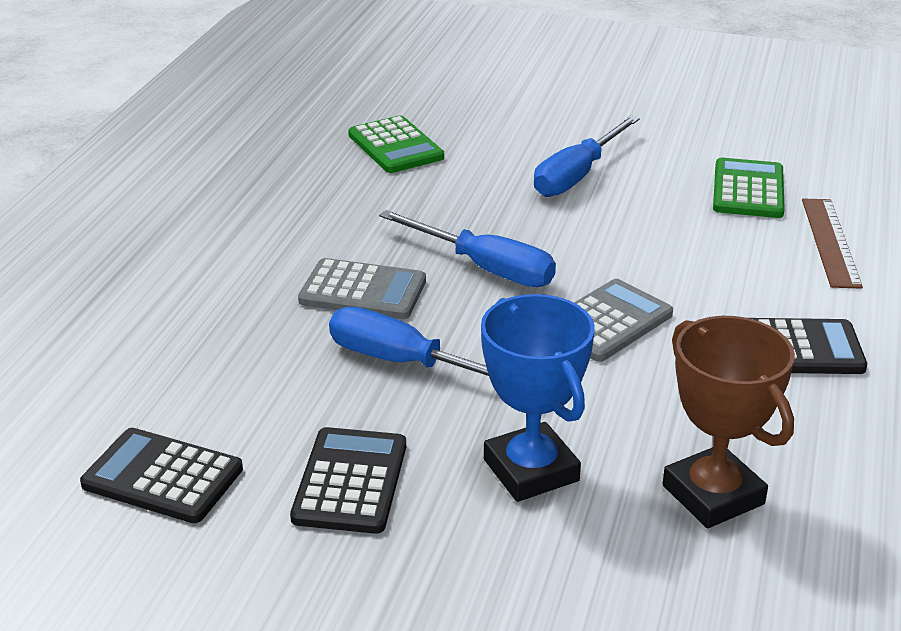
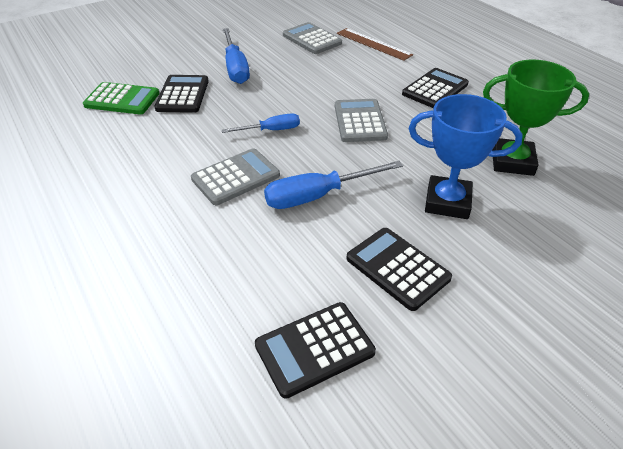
camera: 50 degrees left, 10 degrees up
blue screwdriver [379,210,556,287] -> blue screwdriver [222,113,300,133], size x0.62
brown trophy [663,316,795,528] -> green trophy [483,59,589,176]
green calculator [713,158,785,218] -> grey calculator [283,22,342,54]
none -> black calculator [154,75,209,113]

